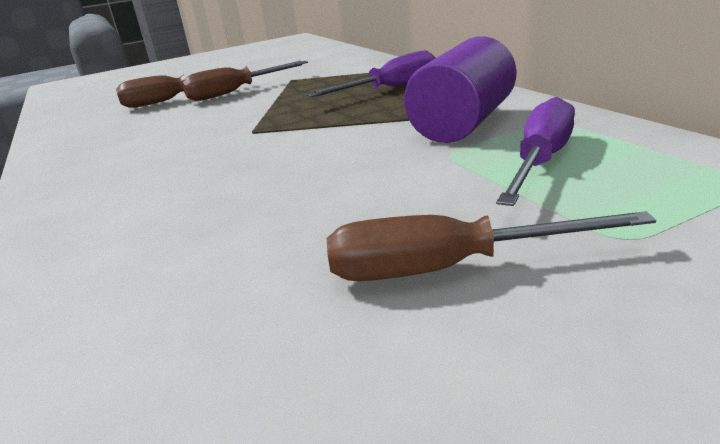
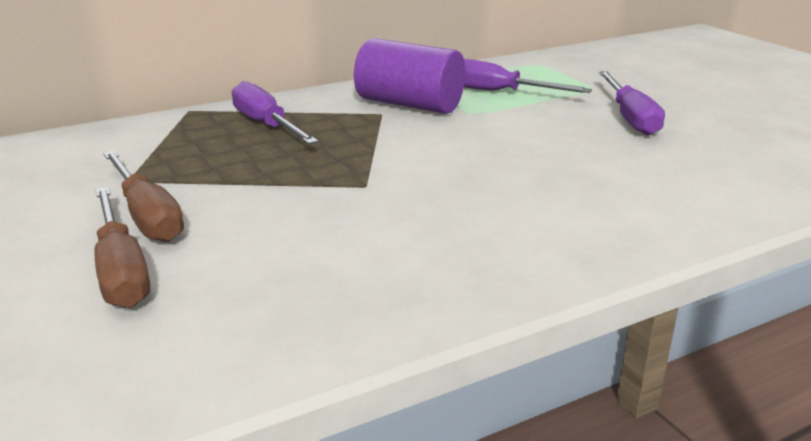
camera: 95 degrees left, 0 degrees up
brown screwdriver [327,211,656,281] -> purple screwdriver [599,71,665,135]

